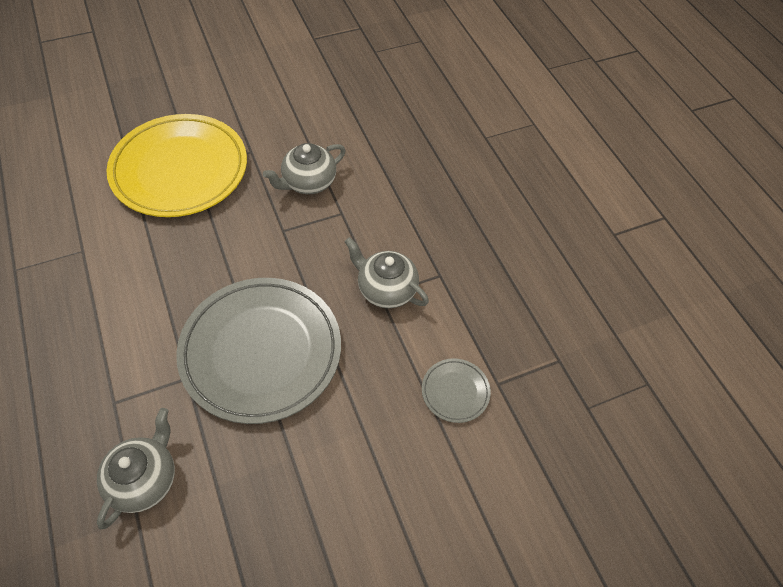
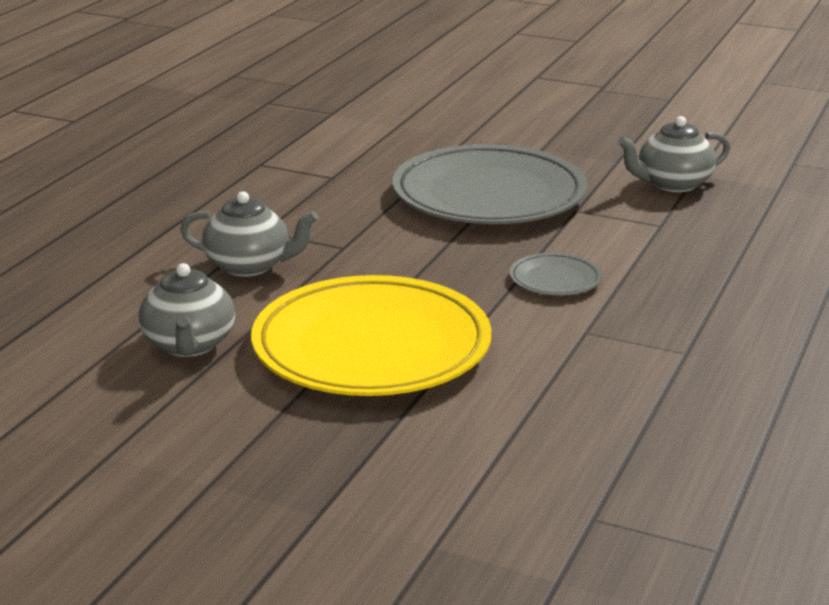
camera: 130 degrees left, 30 degrees down
grey teapot [344,237,429,308] -> grey teapot moved to [139,263,235,357]
grey plate [422,358,491,423] -> grey plate moved to [510,253,602,296]

